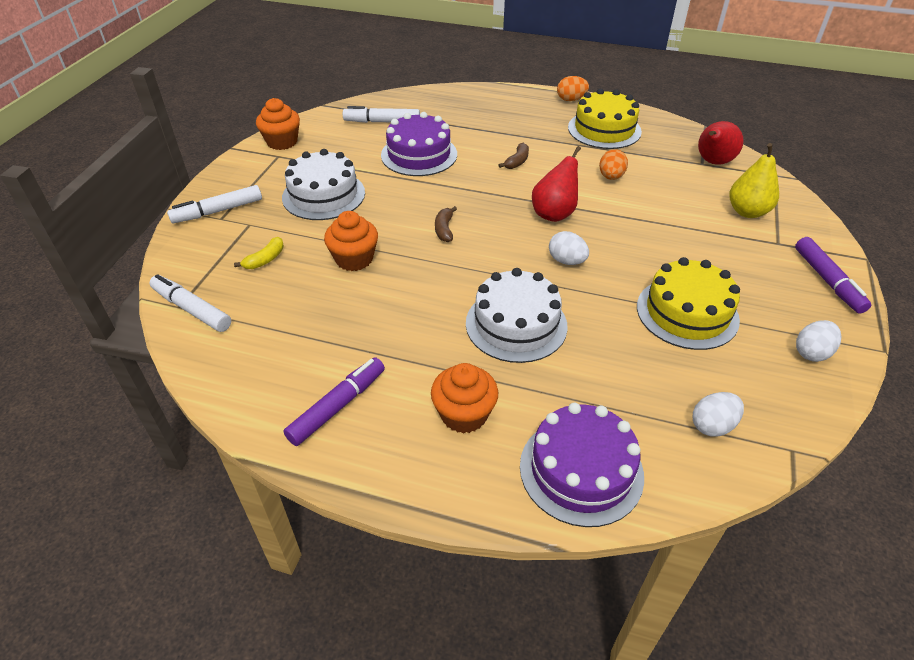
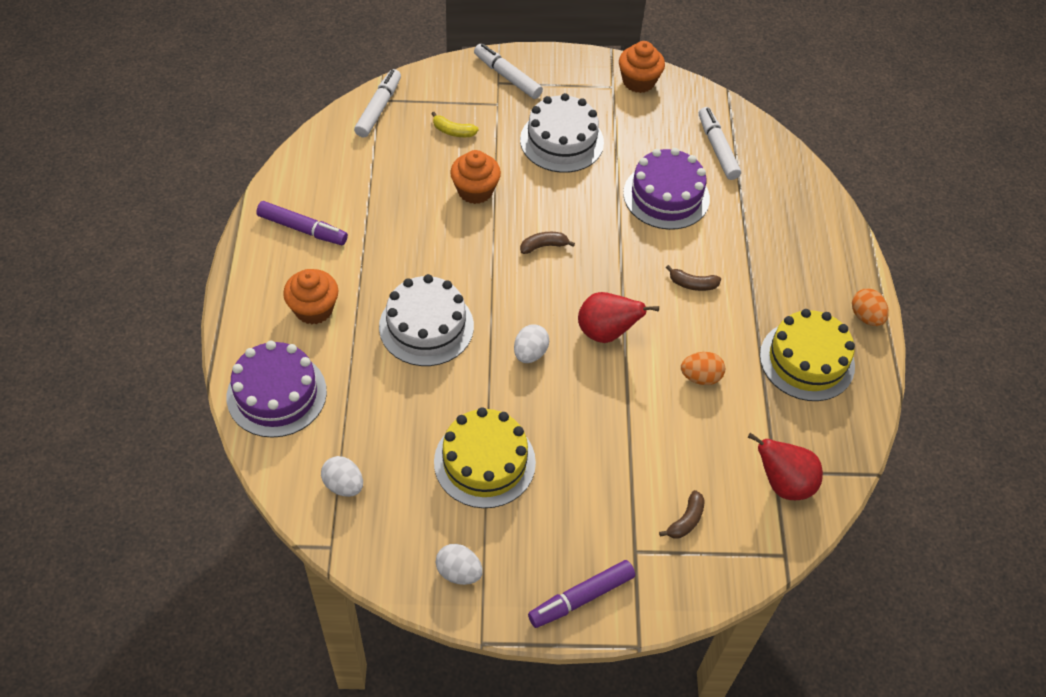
camera: 70 degrees right, 10 degrees up
yellow pear [729,143,779,218] -> brown banana [659,490,704,538]

